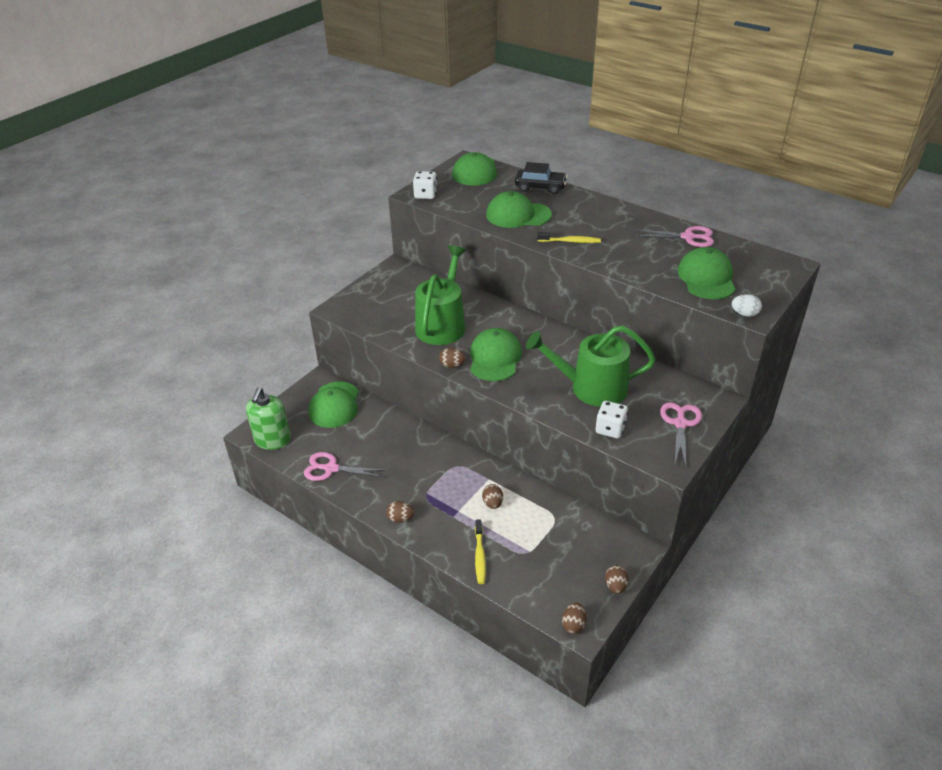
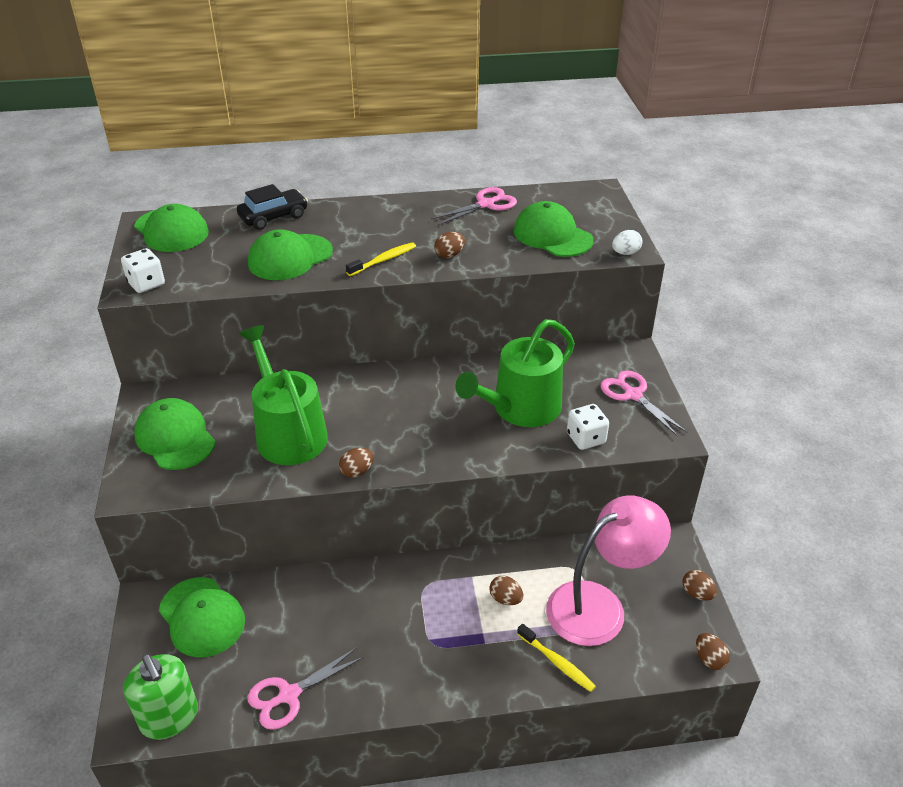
camera: 45 degrees left, 0 degrees up
brown egg [386,501,414,523] -> brown egg moved to [434,232,465,258]
green cap [470,328,522,381] -> green cap moved to [134,398,216,470]
none -> pink lamp [546,495,671,646]

